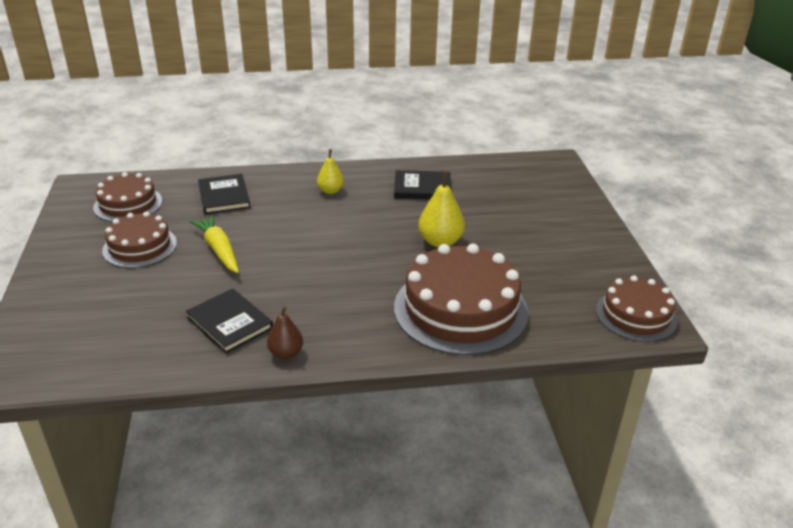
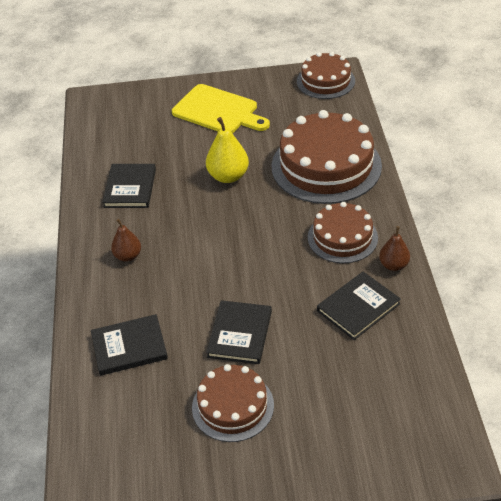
camera: 85 degrees left, 10 degrees up
brown cake [93,172,162,222] -> brown cake moved to [308,202,378,263]
yellow carrot [189,215,239,273] -> black book [206,300,272,364]
yellow pear [317,149,344,194] -> brown pear [111,219,141,262]
none -> yellow cutting board [172,84,270,133]

